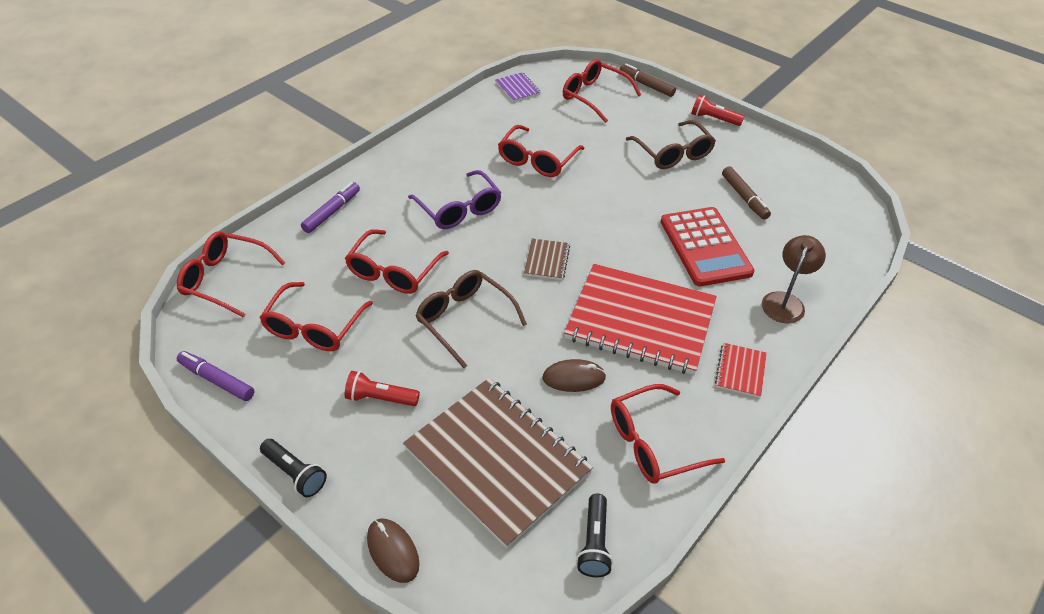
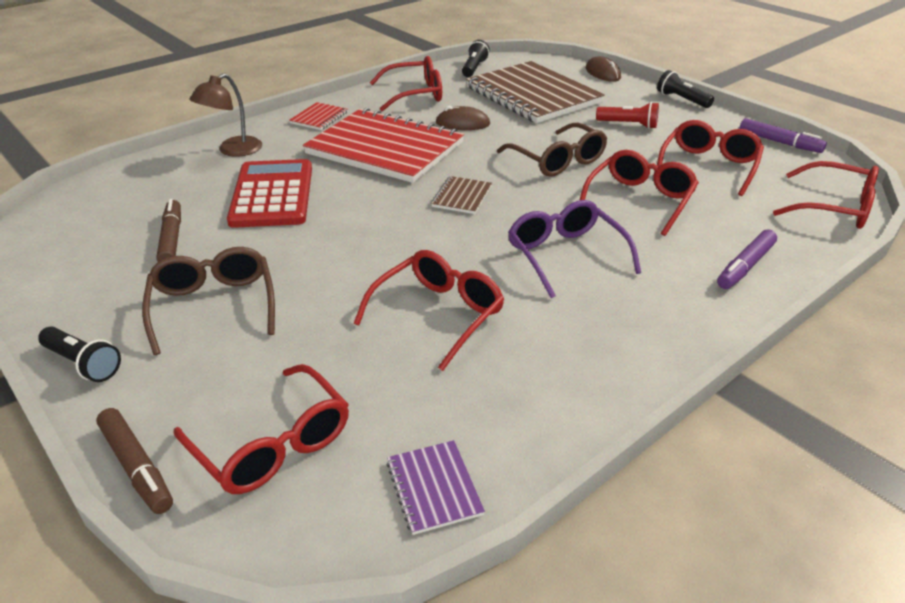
camera: 170 degrees left, 10 degrees down
red flashlight [691,95,744,126] -> black flashlight [38,327,121,382]

